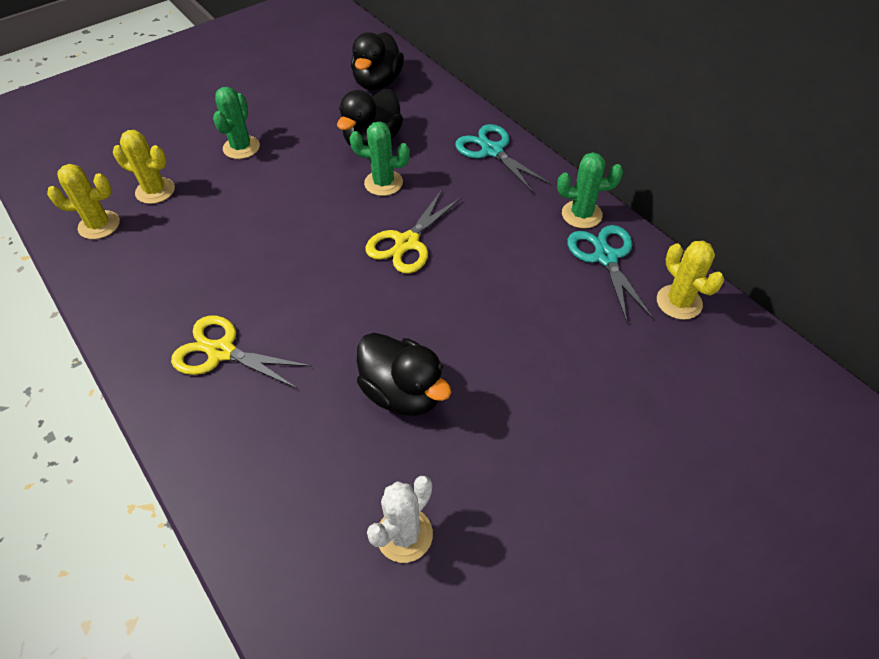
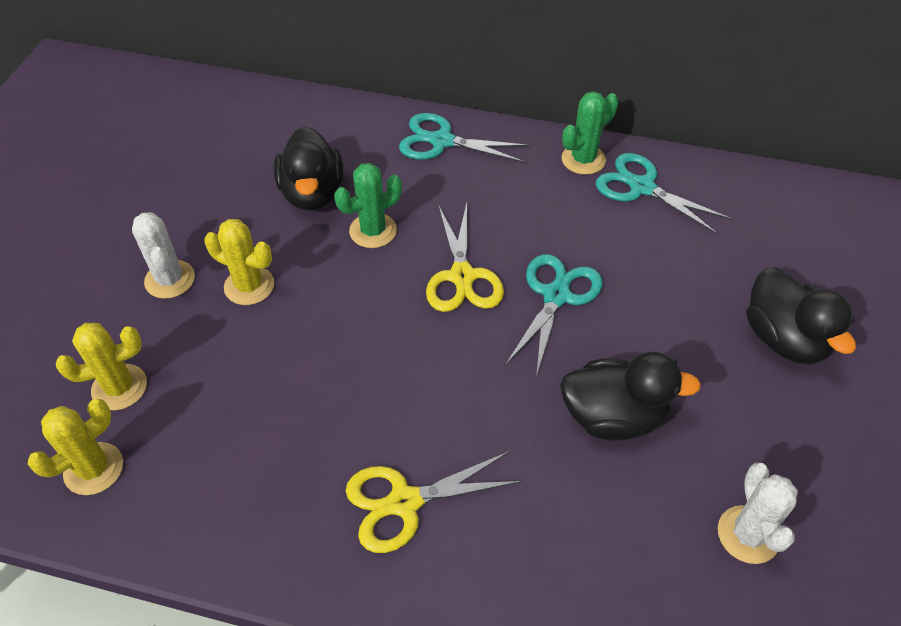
camera: 40 degrees left, 0 degrees up
green cactus [213,87,260,159] -> white cactus [132,212,195,299]
black duck [351,32,404,90] -> black duck moved to [746,267,856,365]
yellow cactus [657,241,724,320] -> yellow cactus moved to [204,219,274,305]
none -> turquoise scissors [505,254,603,377]

